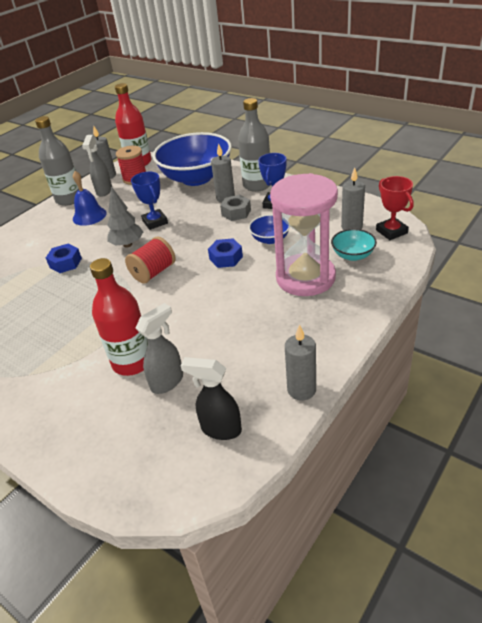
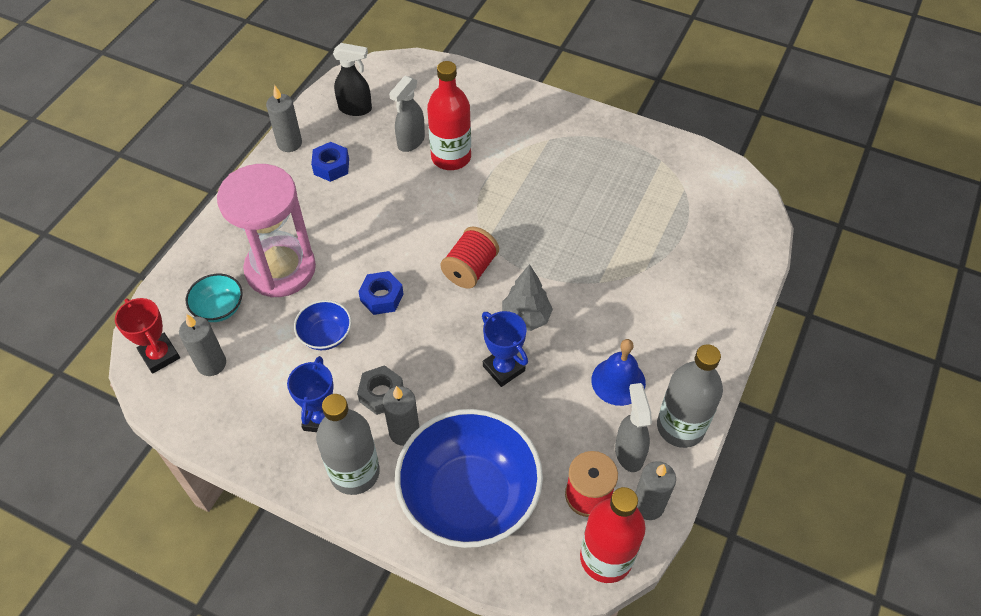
camera: 165 degrees right, 15 degrees up
blue nut [46,244,82,273] -> blue nut moved to [311,142,349,182]

